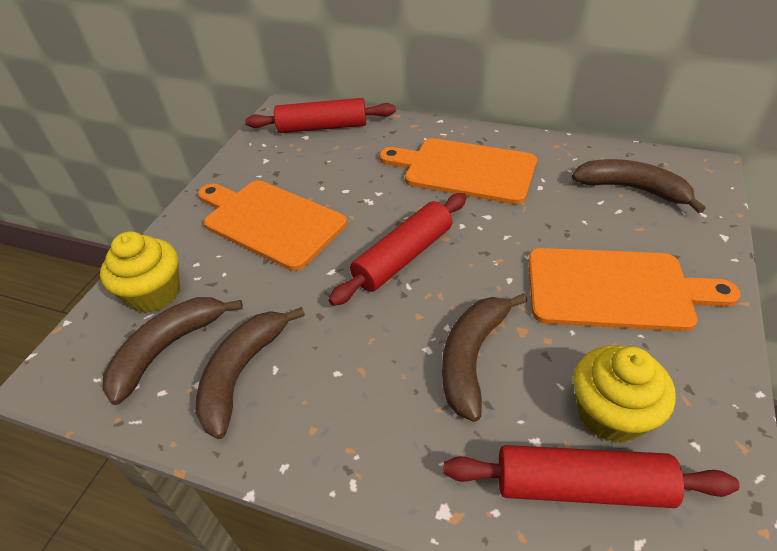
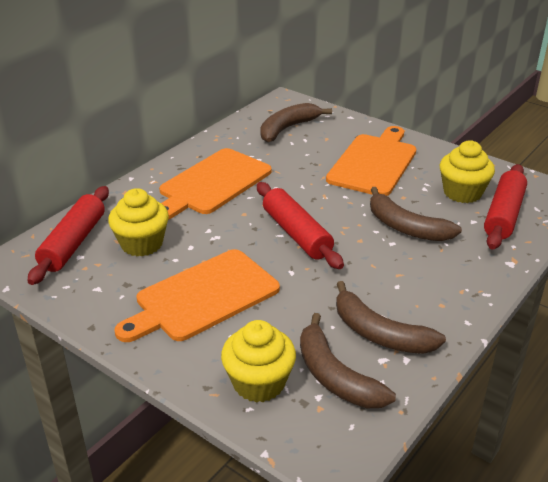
camera: 75 degrees left, 10 degrees down
none -> yellow cupcake [108,188,169,257]

